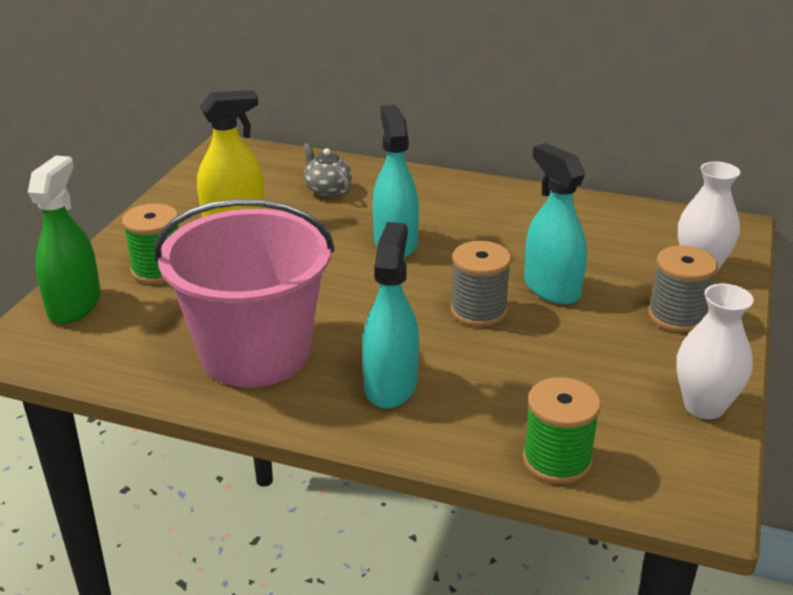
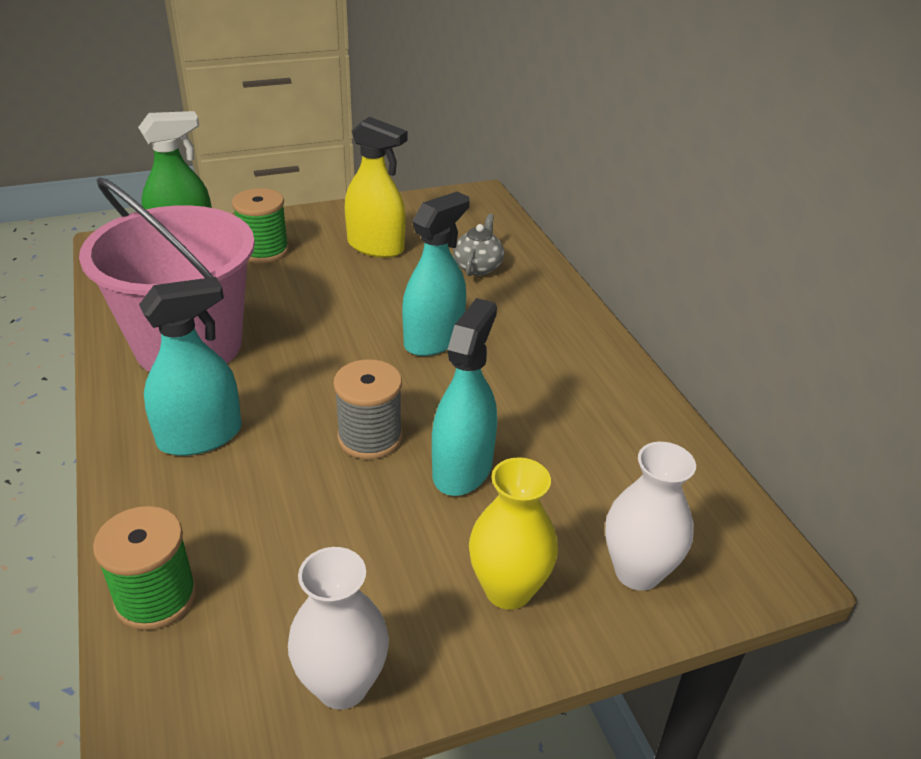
camera: 50 degrees right, 5 degrees up
grey spool [648,246,718,332] -> yellow vase [469,457,558,610]

